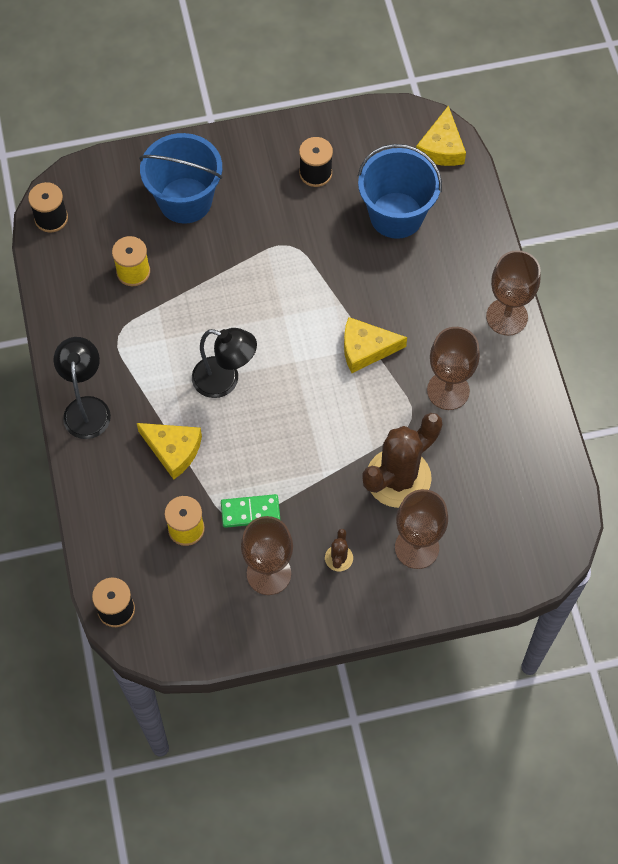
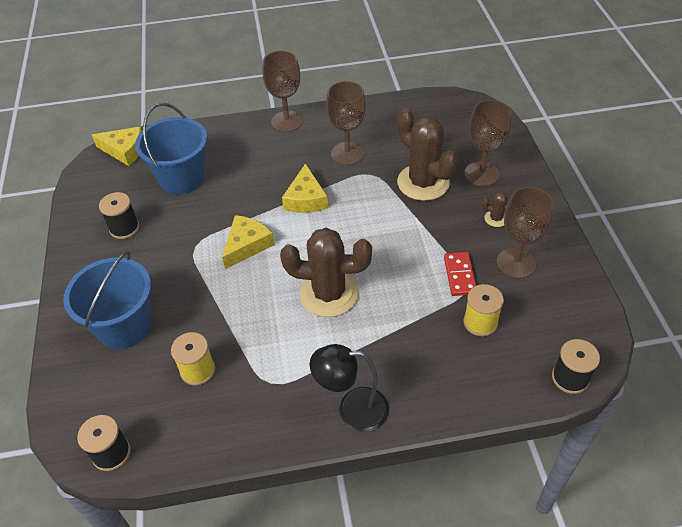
camera: 85 degrees left, 15 degrees down
yellow cheese [137,423,202,479] -> yellow cheese moved to [222,215,274,269]
black lamp [192,328,257,398] -> brown cactus [280,228,372,317]
green domino [221,494,280,528] -> red domino [444,252,476,296]

